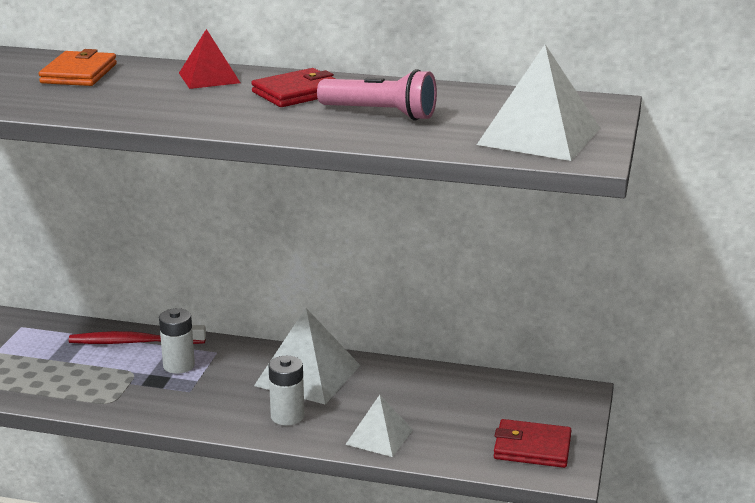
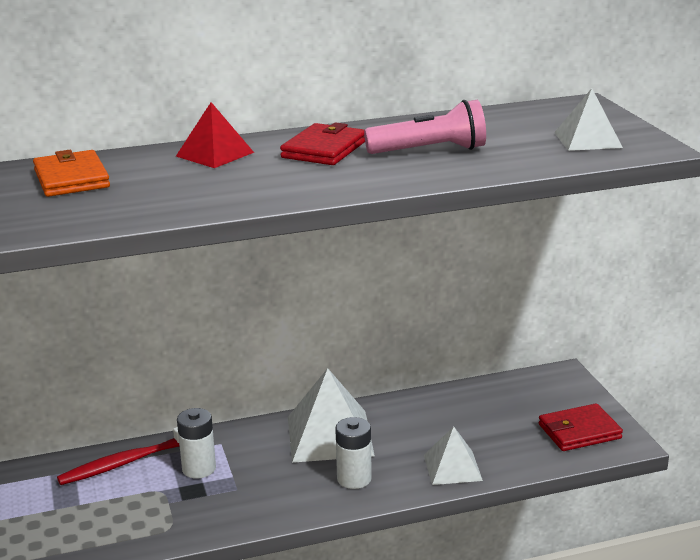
camera: 30 degrees left, 0 degrees up
white pyramid [477,45,600,161] -> white pyramid [554,88,623,151], size x0.60

